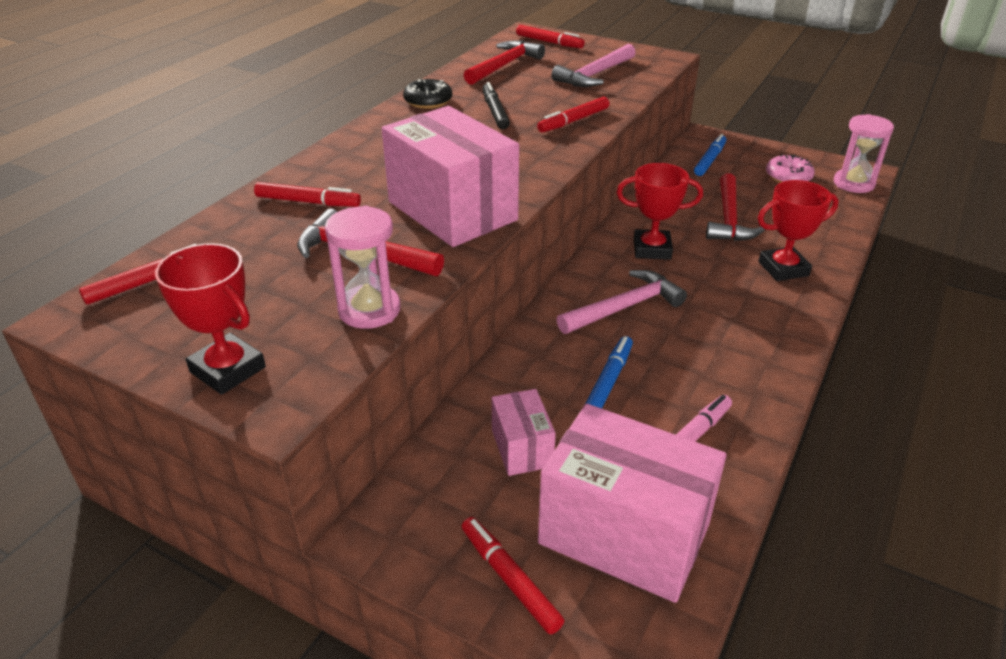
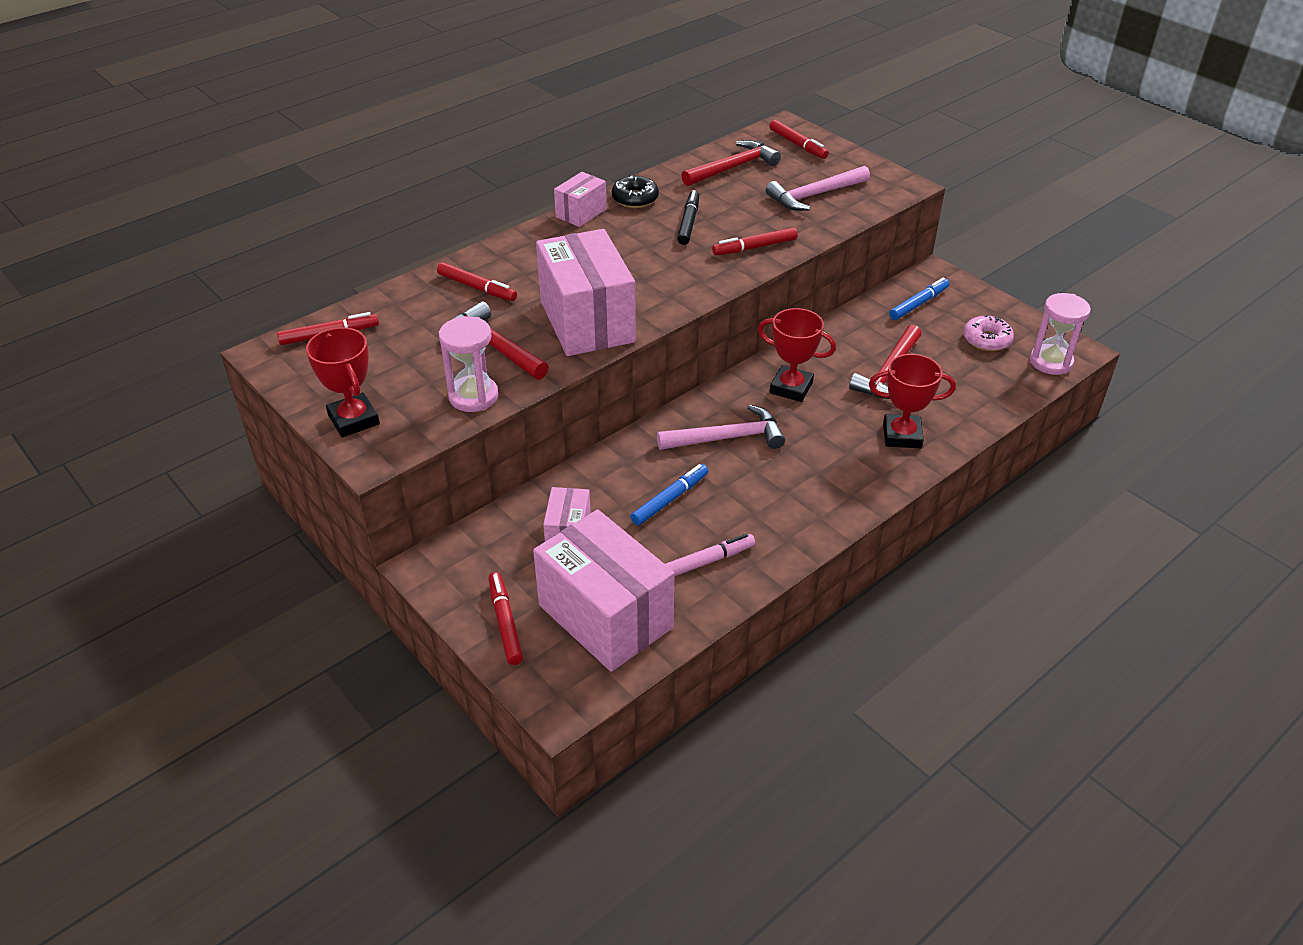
camera: 20 degrees right, 5 degrees up
none -> pink box [554,172,607,227]

